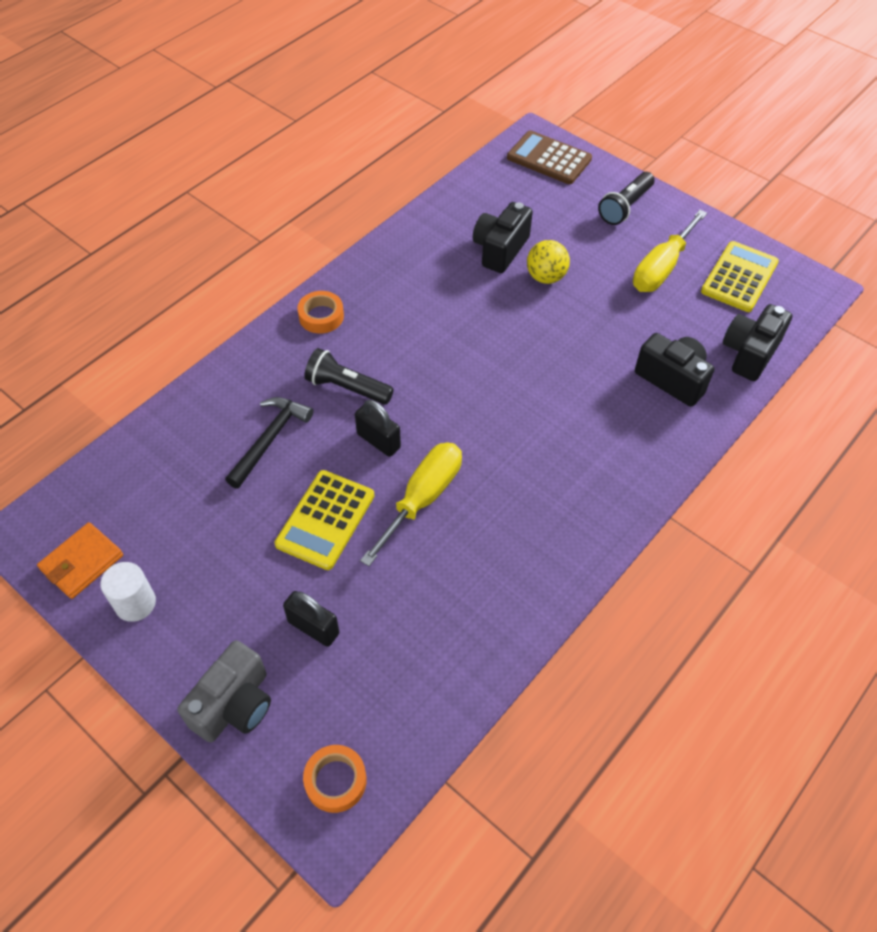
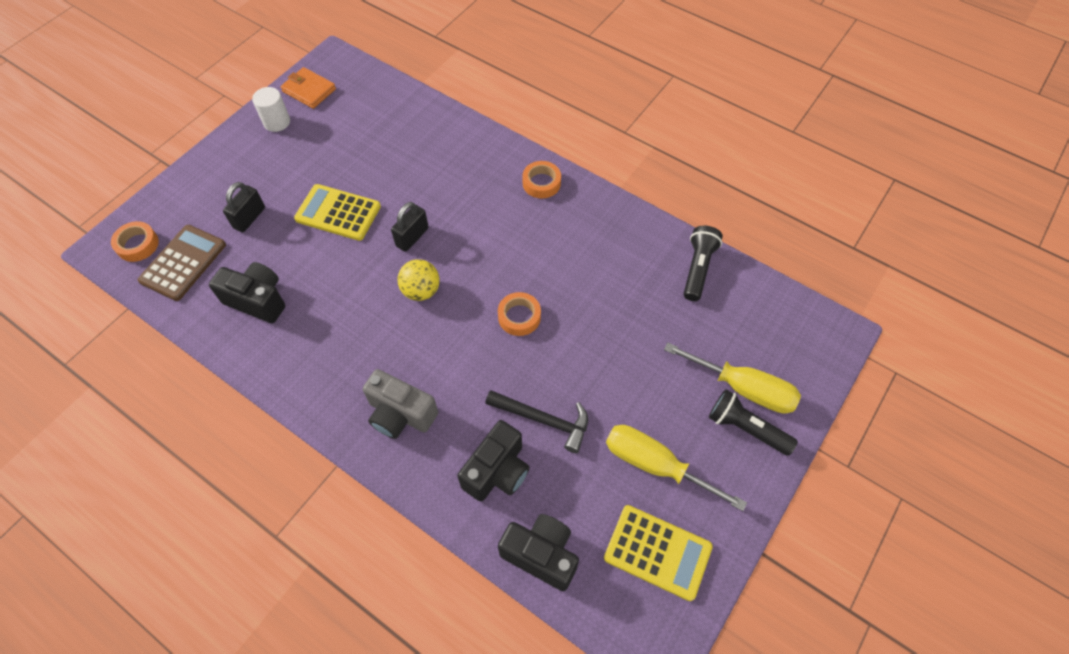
camera: 85 degrees right, 5 degrees up
grey camera [177,640,271,742] -> grey camera moved to [363,369,438,439]
black hammer [225,397,313,488] -> black hammer moved to [485,390,588,453]
black flashlight [304,348,394,405] -> black flashlight moved to [684,226,723,301]
yellow screwdriver [360,442,462,566] -> yellow screwdriver moved to [664,342,801,414]
black camera [473,202,533,273] -> black camera moved to [209,262,285,323]
brown calculator [507,130,592,184] -> brown calculator moved to [138,225,226,301]
yellow ball [527,240,570,284] -> yellow ball moved to [397,259,440,301]
none -> orange tape [498,292,541,336]

